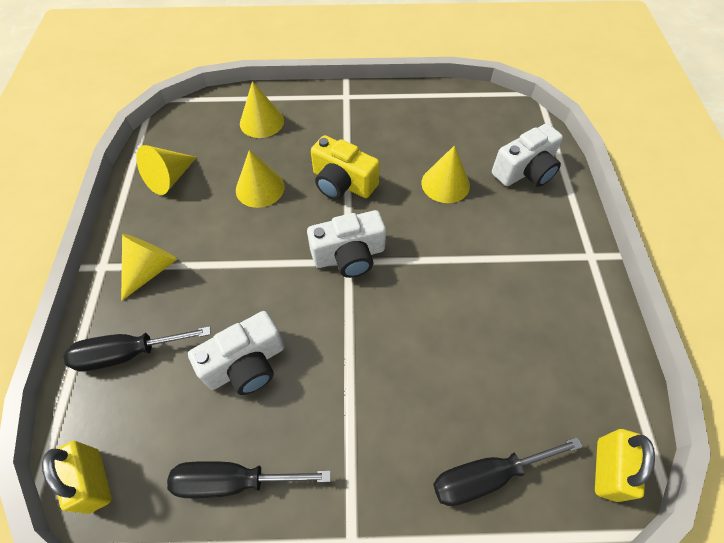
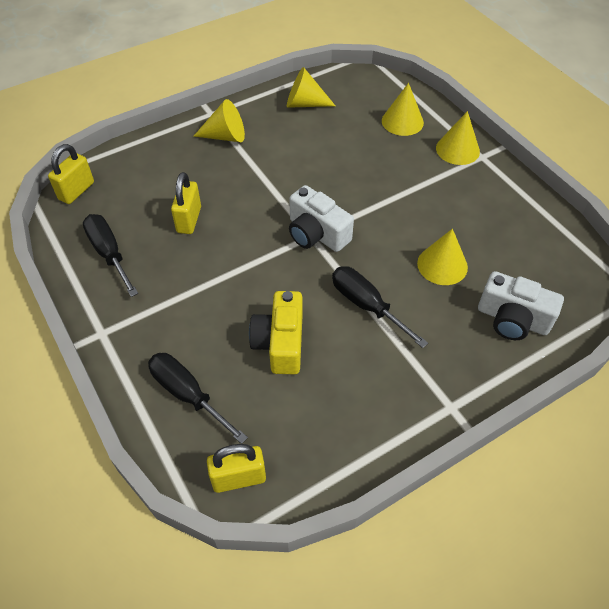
camera: 60 degrees right, 5 degrees down
black screwdriver [63,326,211,372] -> black screwdriver moved to [332,266,428,348]
white camera [188,311,284,395] -> yellow padlock [171,172,201,234]
yellow cone [236,150,285,208] -> yellow cone moved to [436,111,480,165]
yellow camera [311,135,380,200] -> yellow camera moved to [249,291,303,374]

